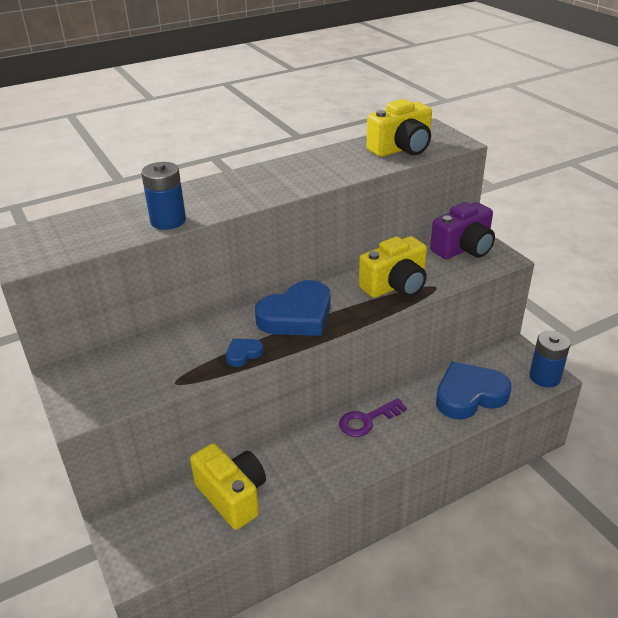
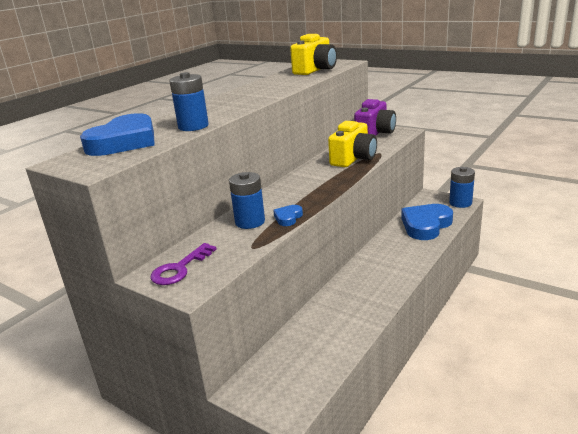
camera: 25 degrees left, 10 degrees down
yellow camera [190,443,266,530] -> none
blue heart [255,280,331,336] -> blue heart moved to [80,113,155,156]
purple key [339,398,407,437] -> purple key moved to [150,243,217,285]
none -> blue battery [229,172,265,229]

